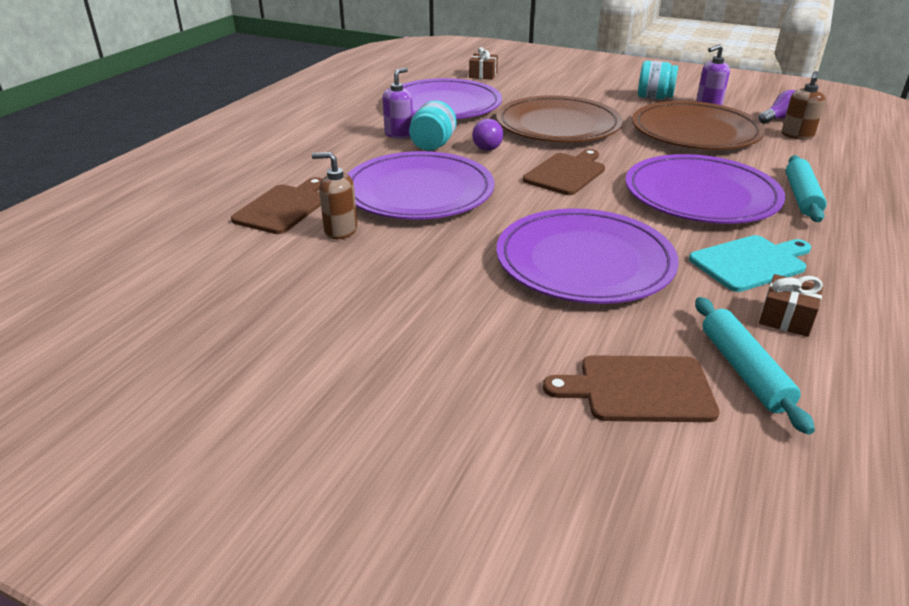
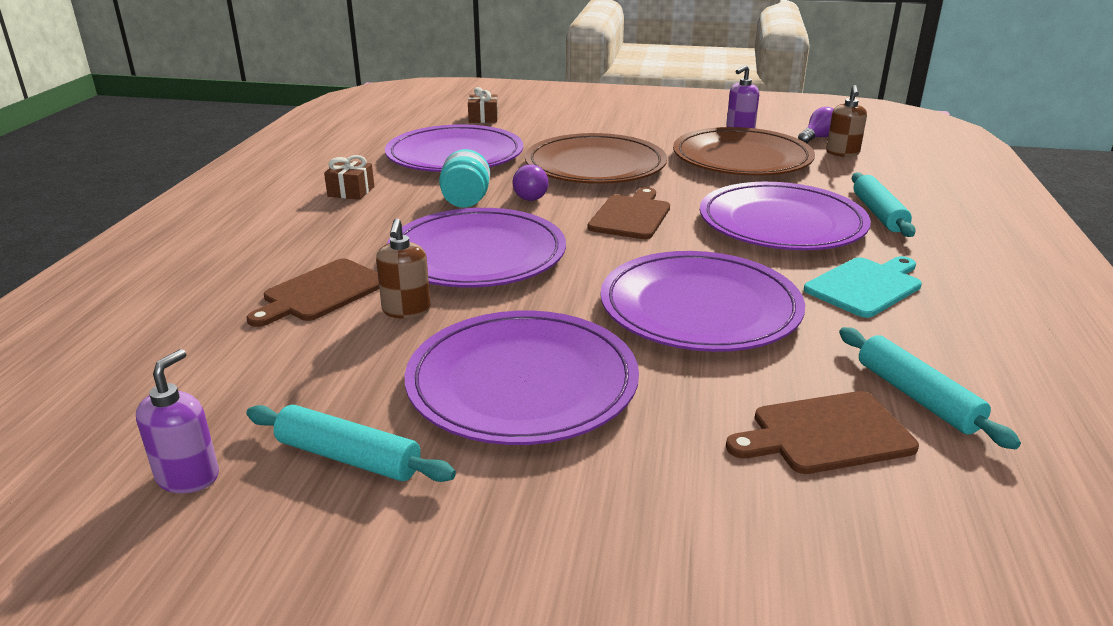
camera: 15 degrees left, 5 degrees down
brown cutting board [231,177,322,234] -> brown cutting board turned 150 degrees counterclockwise [247,259,379,327]
brown soap dispenser [312,152,358,239] -> brown soap dispenser turned 90 degrees counterclockwise [376,218,431,319]
purple soap dispenser [383,68,413,139] -> purple soap dispenser moved to [136,349,219,493]
turquoise jar [638,61,678,99] -> none
brown gift [759,274,823,337] -> brown gift moved to [324,155,374,200]
none -> turquoise rolling pin [246,405,456,482]
none -> purple plate [405,311,639,445]

